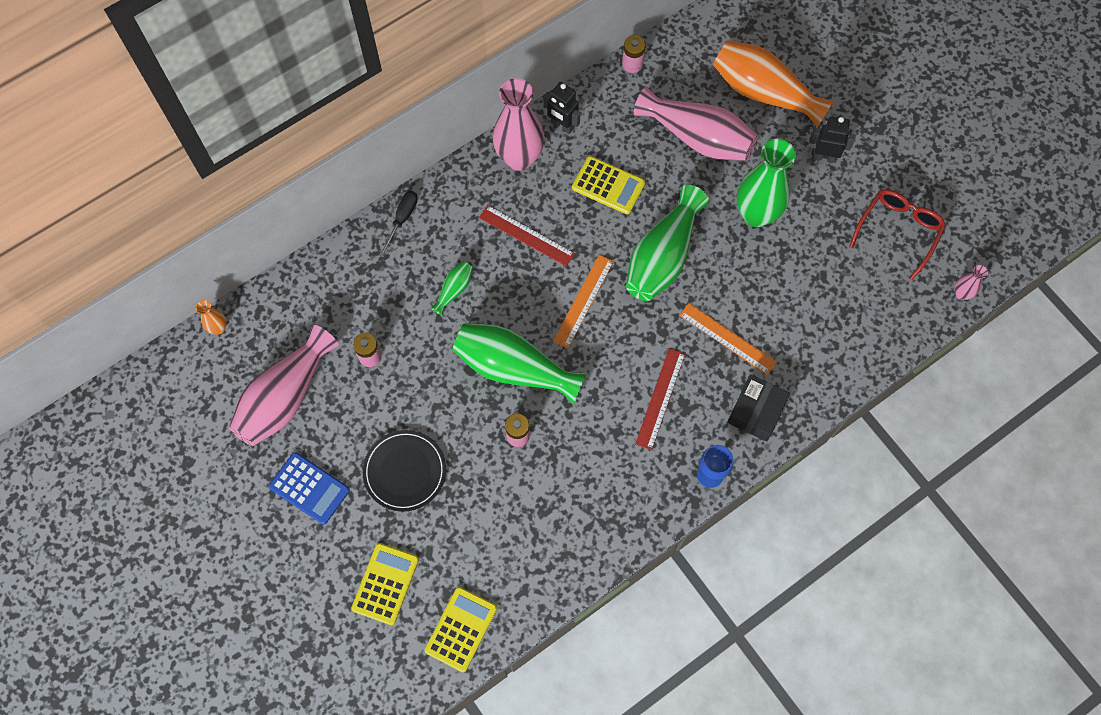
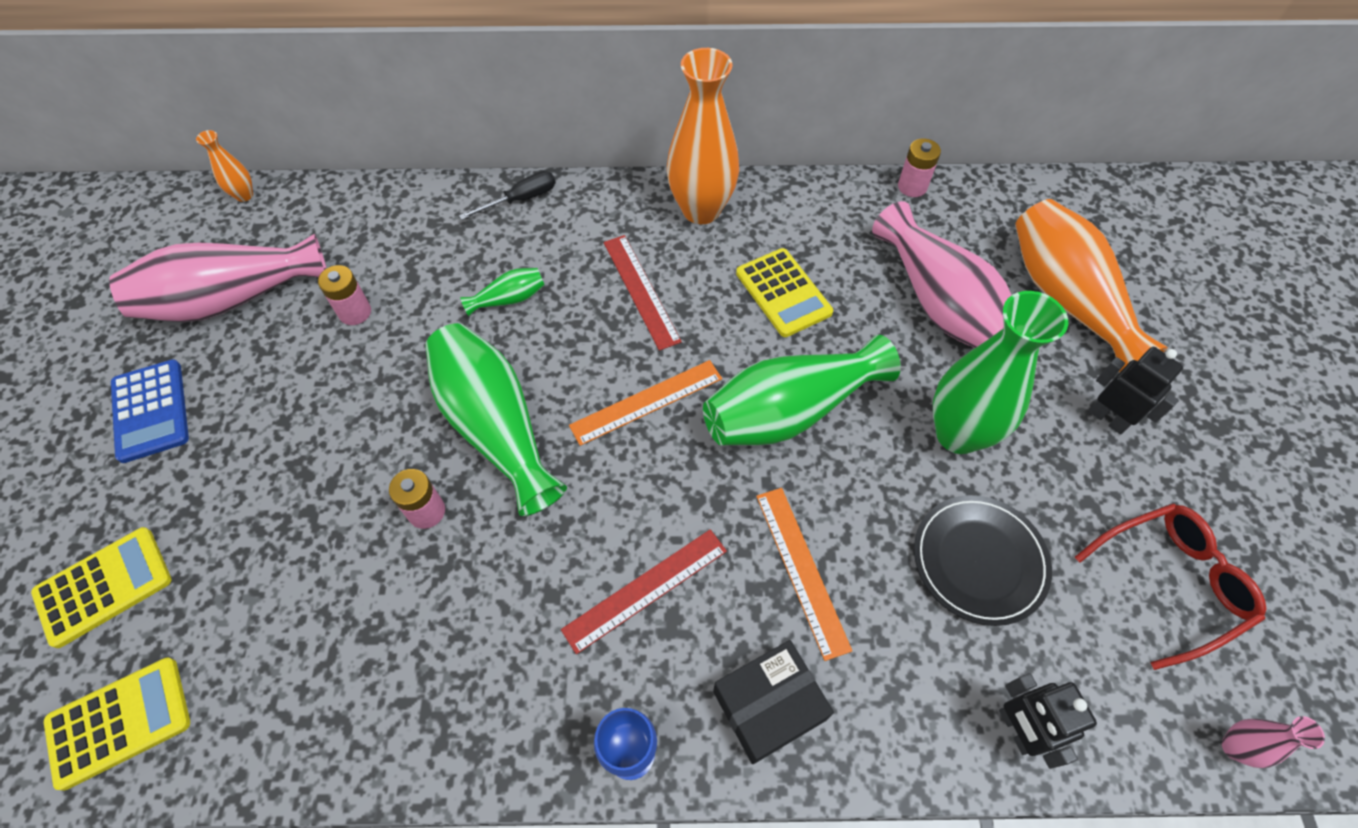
camera: 35 degrees right, 10 degrees down
black plate [363,430,446,512] -> black plate moved to [914,495,1052,626]
pink vase [493,78,544,171] -> orange vase [667,48,739,224]
black robot [543,82,580,134] -> black robot moved to [999,673,1097,769]

